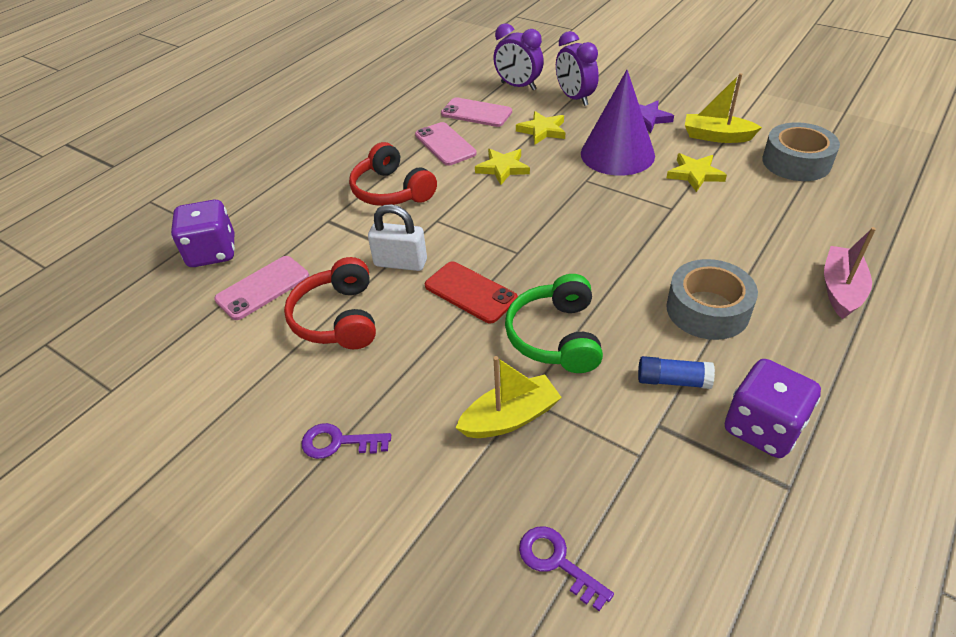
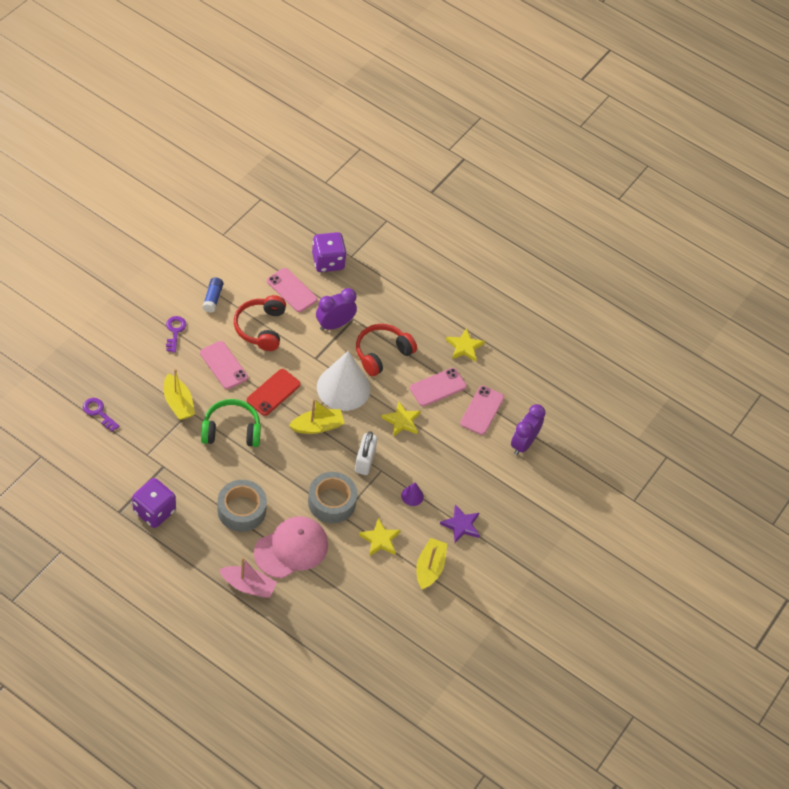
camera: 80 degrees right, 10 degrees up
red headphones [284,257,376,349] -> red headphones turned 75 degrees counterclockwise [234,295,286,351]
white padlock [368,204,427,271] -> white padlock moved to [355,431,377,475]
yellow star [516,111,565,144] -> yellow star moved to [446,328,485,362]
purple key [519,526,614,611] -> purple key turned 90 degrees counterclockwise [83,398,120,432]
purple clock [556,31,599,106] -> purple clock moved to [316,288,357,331]
purple cone [581,70,655,176] -> purple cone [401,482,424,506], size x0.40
blue glue stick [638,356,715,389] -> blue glue stick moved to [202,277,223,313]
grey tape [762,122,840,181] -> grey tape moved to [308,472,357,523]
none -> pink phone [200,341,248,389]
none -> pink cap [254,516,328,578]
none -> yellow boat [289,399,345,434]
none -> white cone [317,351,370,411]

